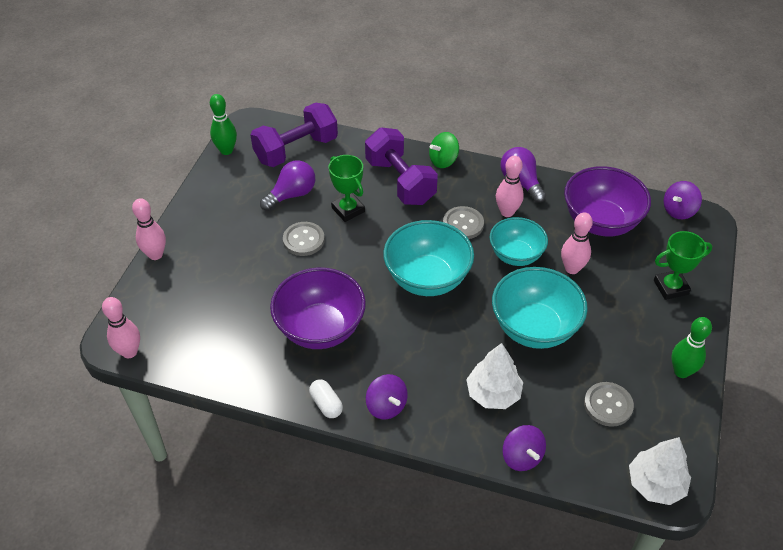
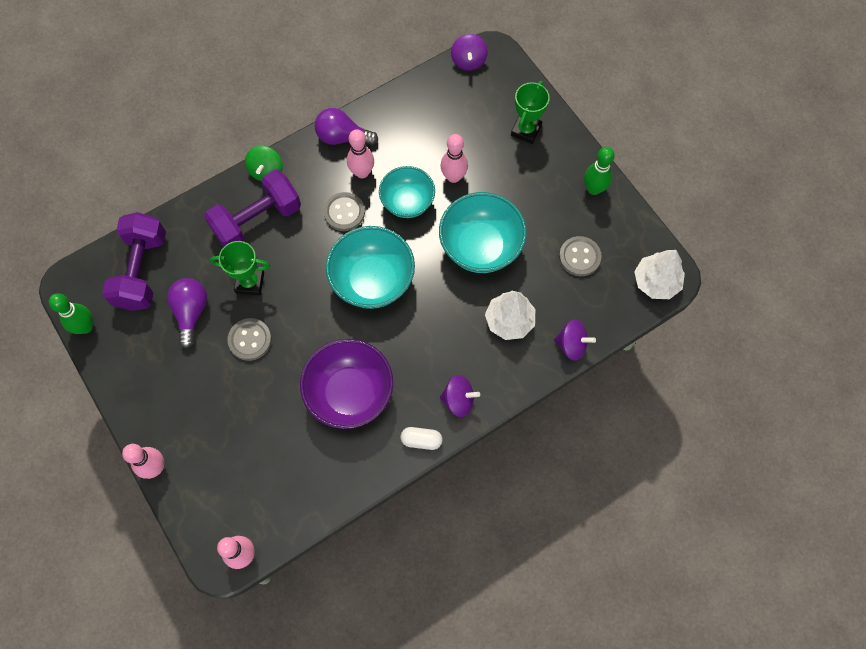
camera: 50 degrees left, 20 degrees up
purple dumbbell [365,127,438,205] -> purple dumbbell turned 45 degrees counterclockwise [204,170,301,247]
purple bowl [564,166,651,236] -> none

